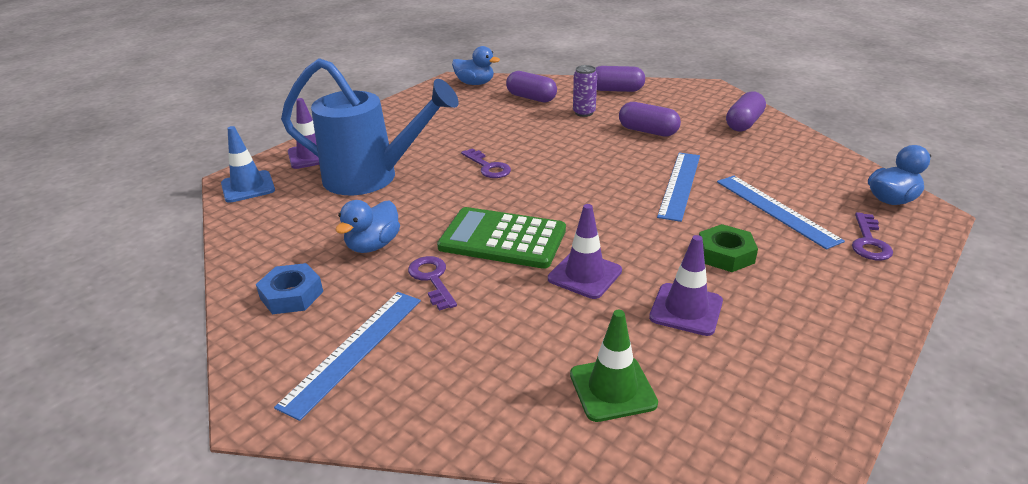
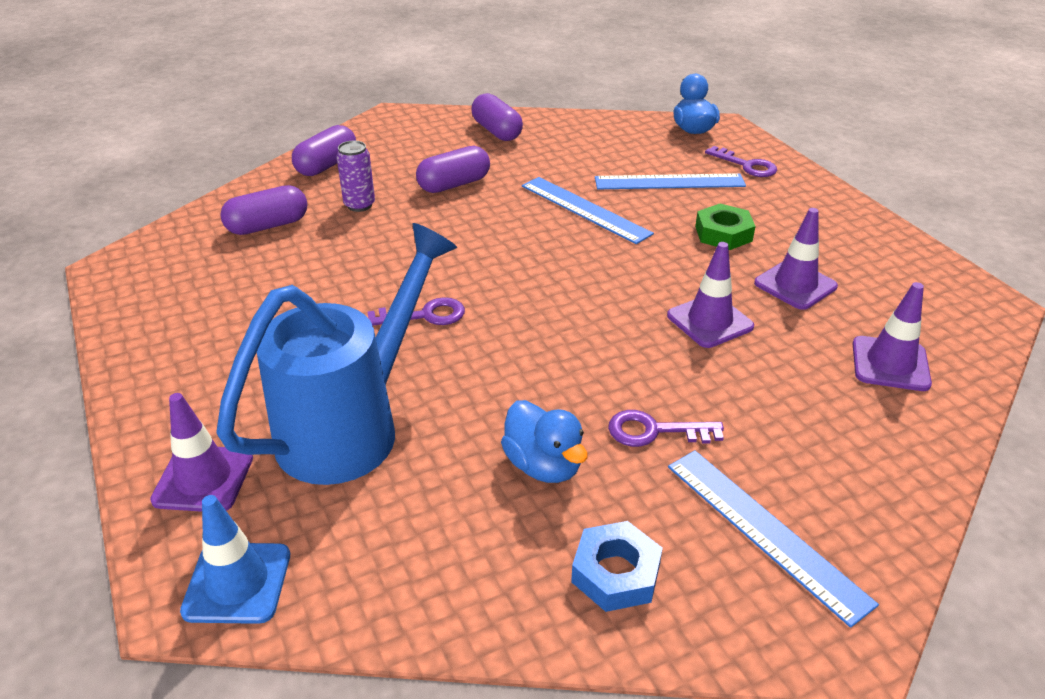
camera: 65 degrees left, 5 degrees up
green calculator [437,207,566,269] -> none
blue duck [452,46,500,85] -> none
green traffic cone [570,310,658,422] -> purple traffic cone [853,282,932,391]

